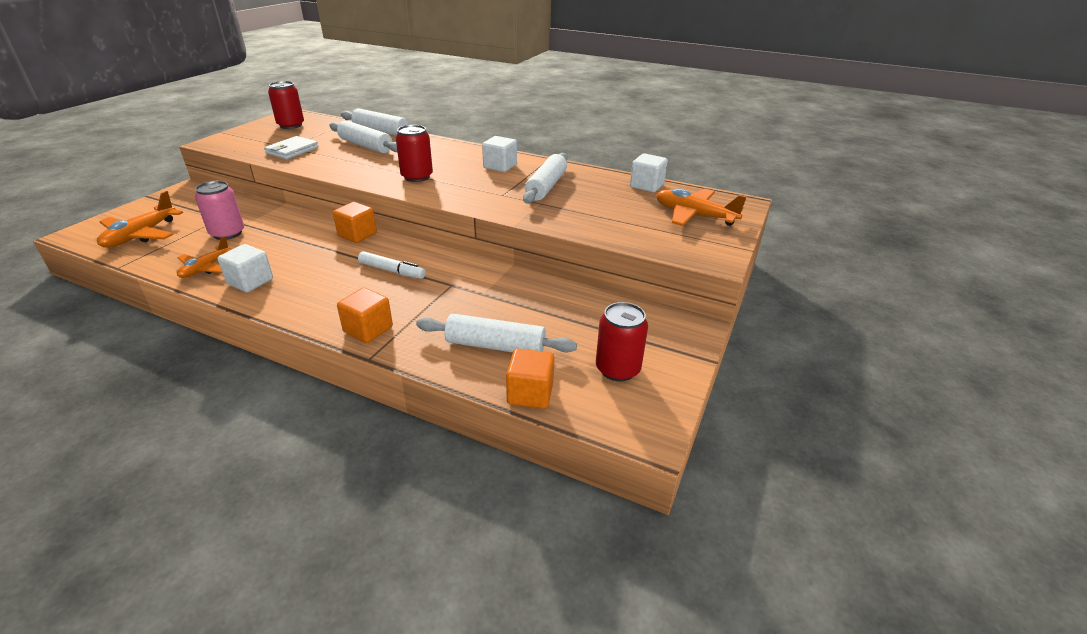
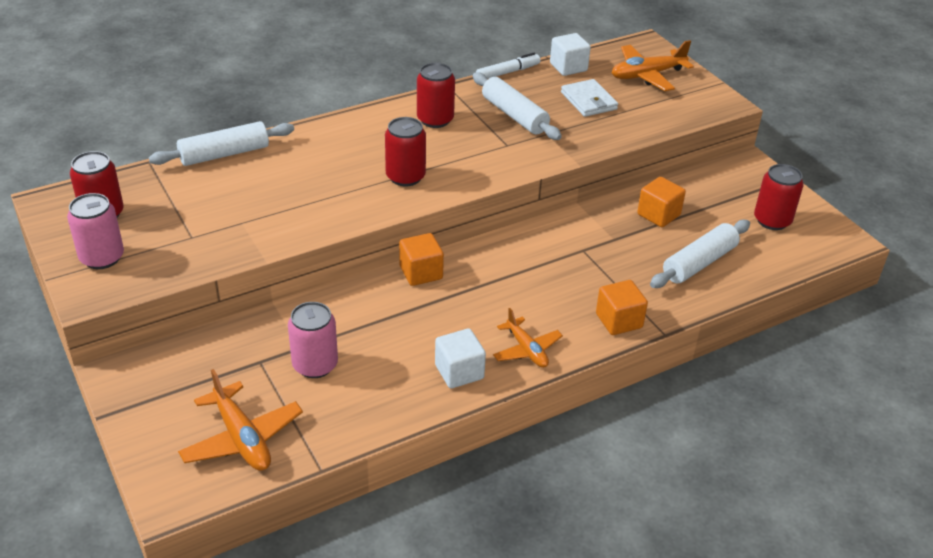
camera: 55 degrees left, 5 degrees up
orange plane [177,236,231,278] -> orange plane moved to [493,308,563,368]
white wallet [264,136,319,159] -> white wallet moved to [561,79,618,117]
white rolling pin [330,120,397,153] -> none
white marker [358,251,426,279] -> white marker moved to [476,53,540,79]
white cube [482,136,517,172] -> red can [417,63,455,128]
orange cube [506,349,554,409] -> orange cube moved to [637,177,686,227]
none -> pink can [67,193,124,269]

